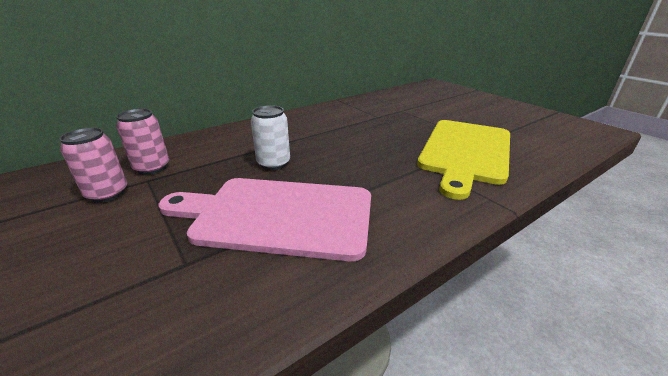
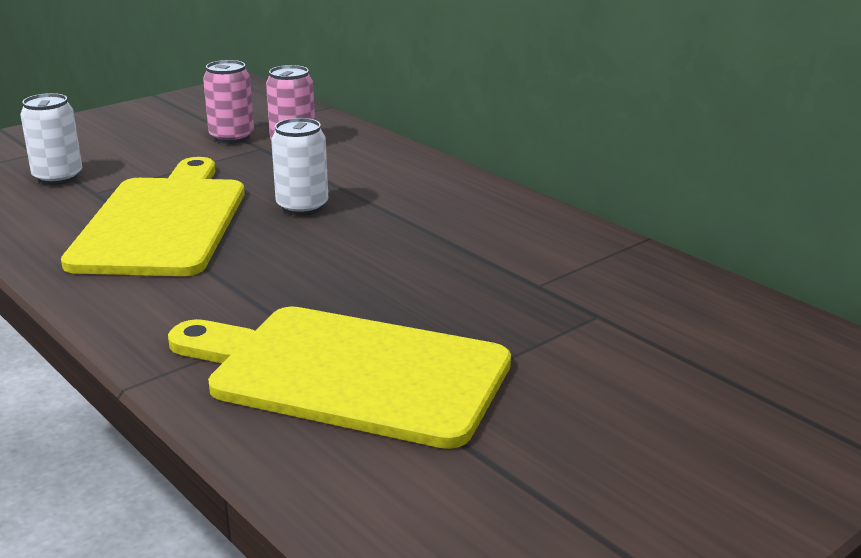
camera: 85 degrees right, 5 degrees down
pink cutting board [159,178,371,261] -> yellow cutting board [61,157,245,276]
none -> white can [20,93,82,185]

